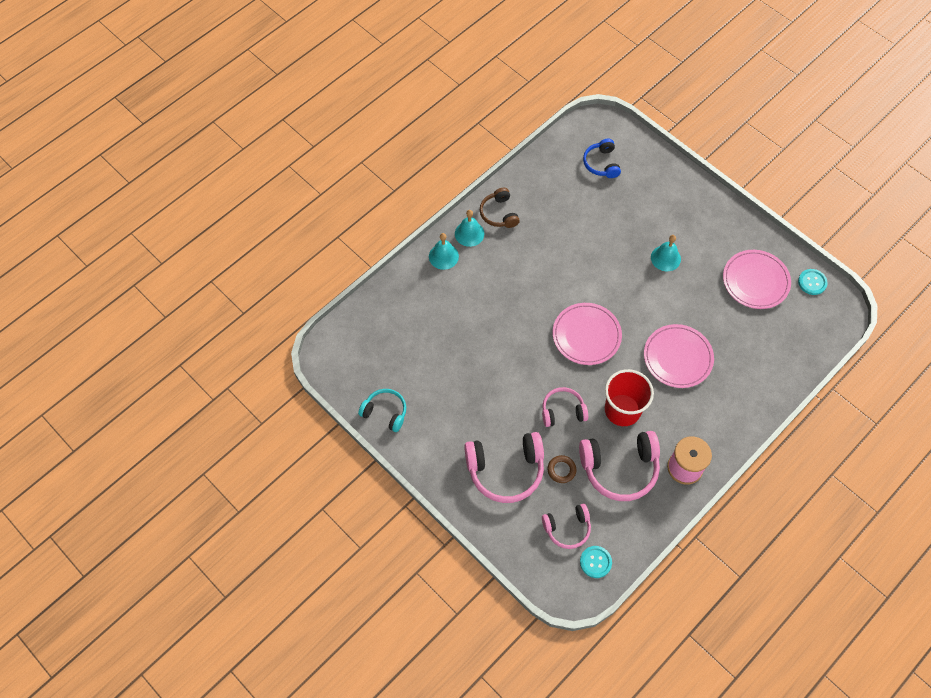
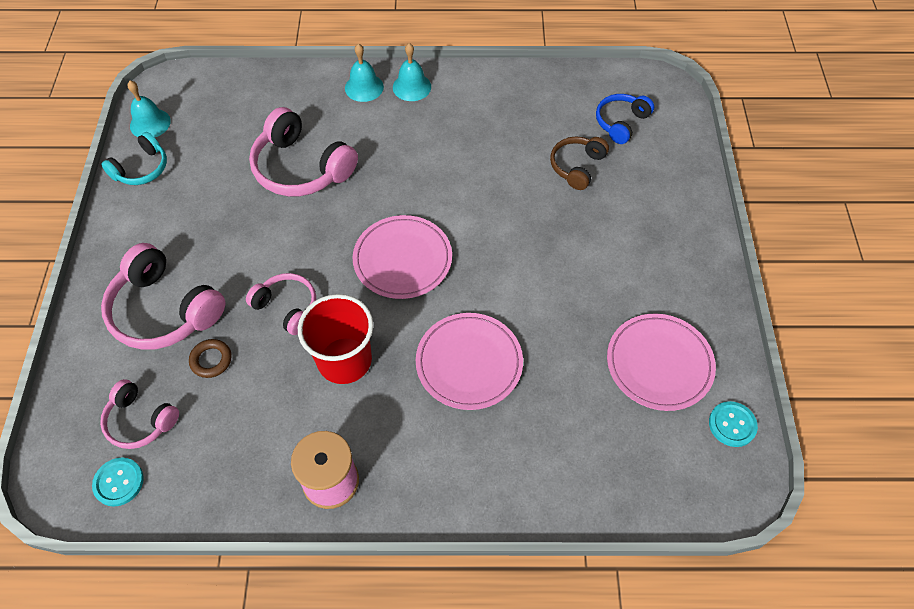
camera: 45 degrees right, 5 degrees down
turquoise headphones [358,389,406,432] -> turquoise headphones turned 60 degrees clockwise [101,132,167,185]
brown headphones [480,188,520,228] -> brown headphones moved to [550,137,609,190]
pink headphones [579,431,660,501] -> pink headphones moved to [249,107,358,196]
turquoise bell [651,235,681,271] -> turquoise bell moved to [127,81,171,137]

